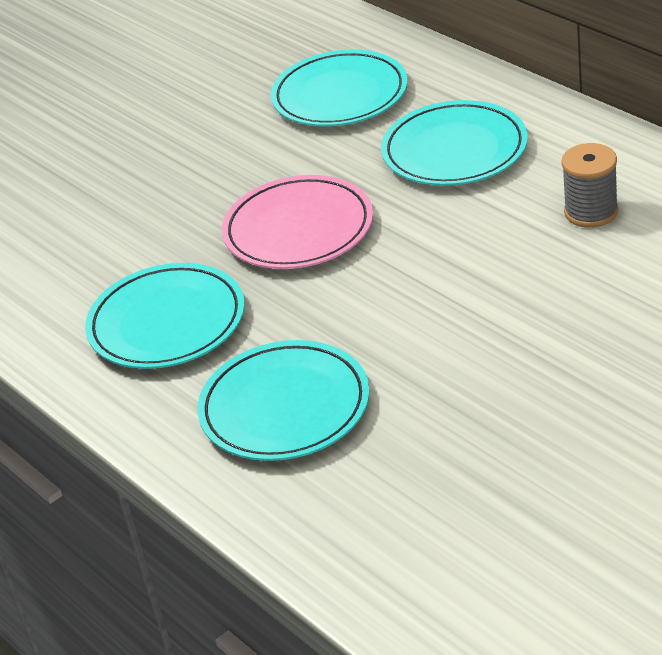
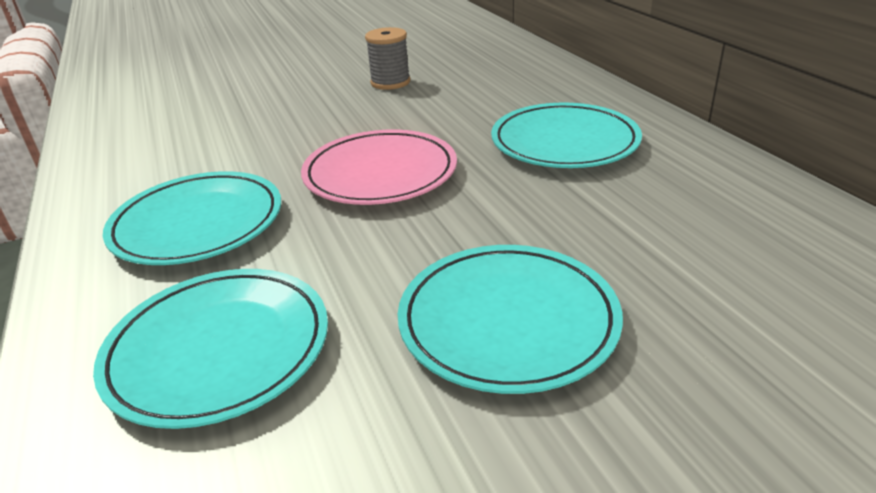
camera: 15 degrees right, 5 degrees down
turquoise plate [271,50,408,126] -> turquoise plate moved to [398,245,623,394]
grey spool [561,143,618,228] -> grey spool moved to [365,27,410,90]

